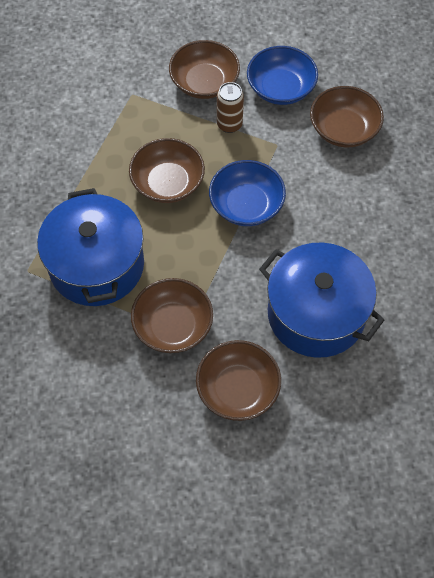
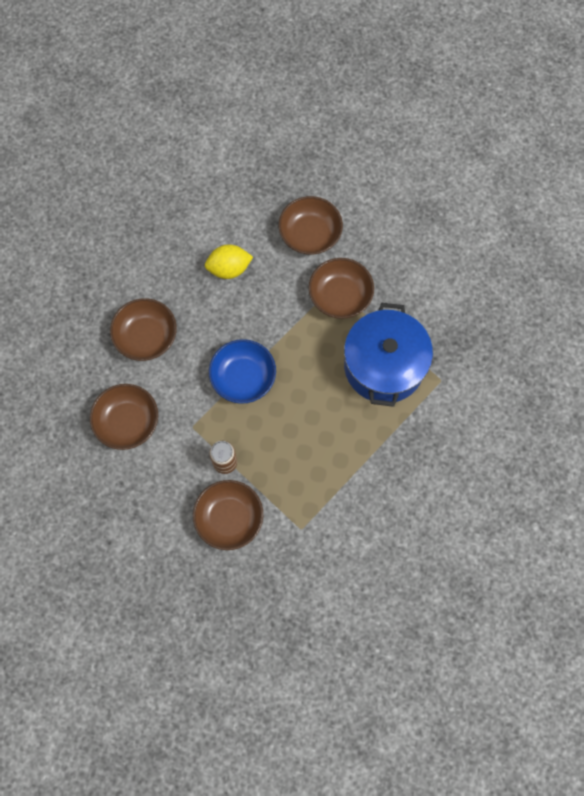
camera: 160 degrees left, 10 degrees up
brown bowl [129,138,205,203] -> brown bowl moved to [110,298,177,361]
blue bowl [247,46,318,105] -> none
blue pot [259,243,384,358] -> yellow lemon [205,244,253,279]

